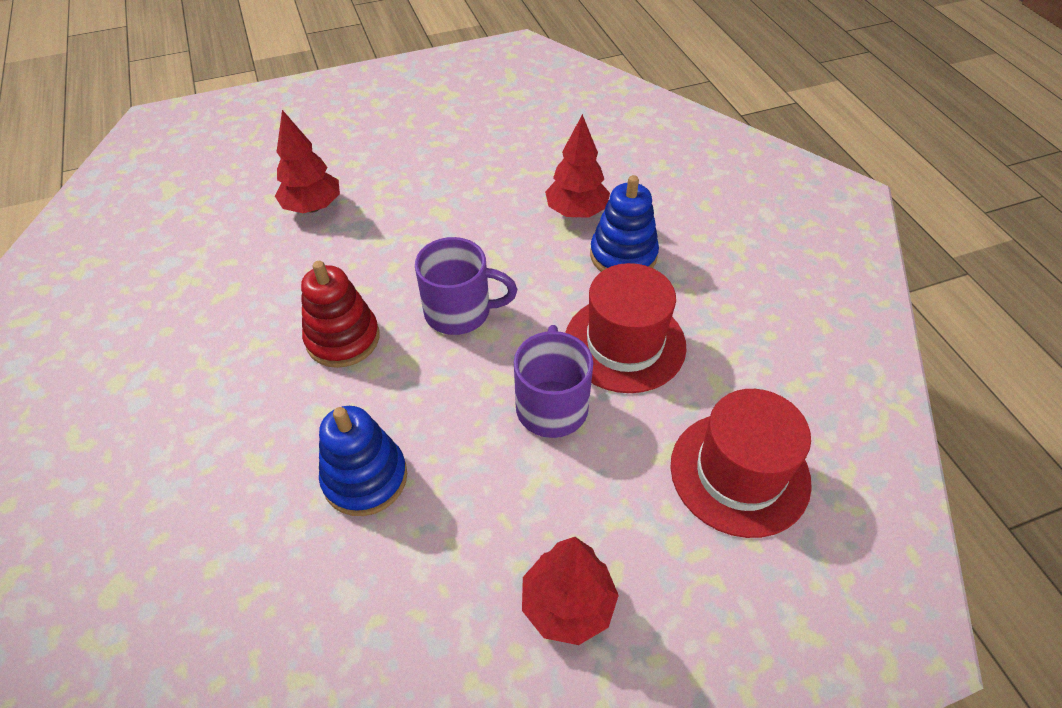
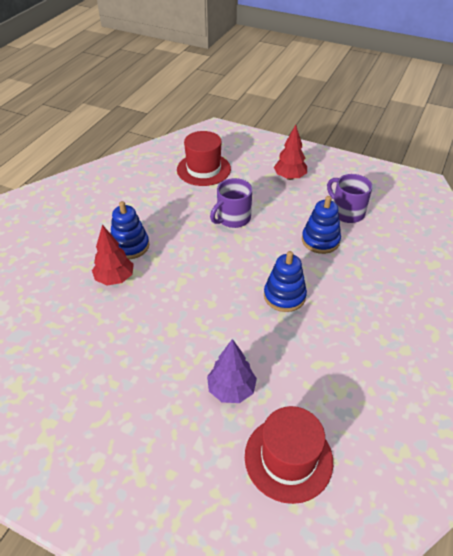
camera: 135 degrees left, 5 degrees down
red tree [275,110,340,213] -> purple tree [207,339,257,403]
red stacking toy [301,261,379,368] -> blue stacking toy [264,251,307,312]
purple mug [415,237,517,335] -> purple mug moved to [327,174,373,223]
red hat [565,263,686,393] -> red hat moved to [245,406,333,504]

